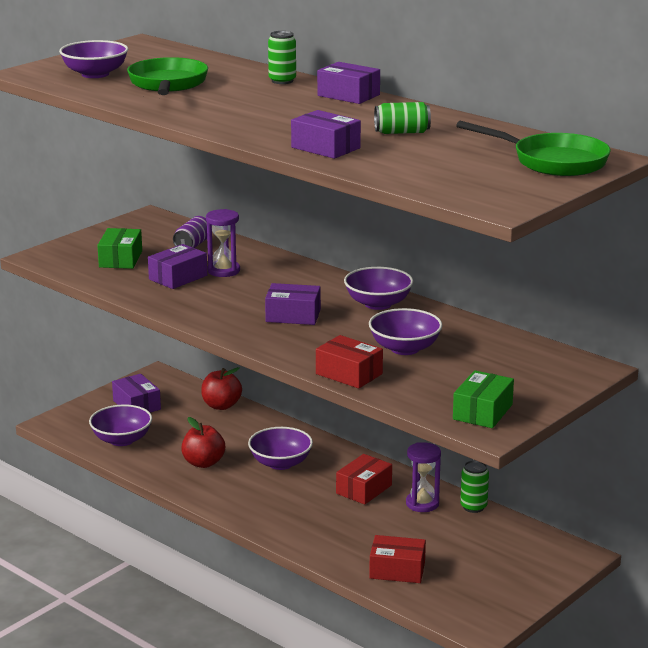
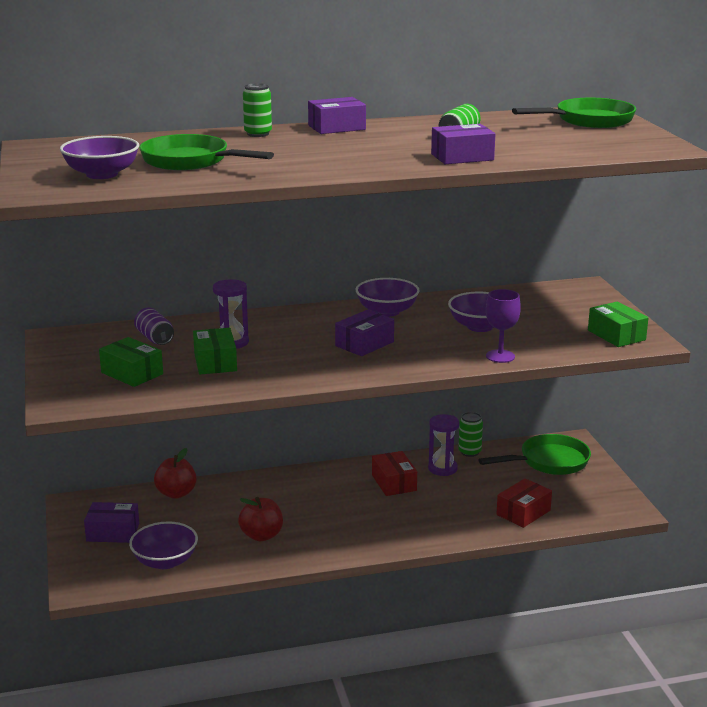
camera: 55 degrees left, 0 degrees up
purple box [148,244,207,289] -> green box [193,328,237,374]
purple bowl [248,427,313,470] -> none
red box [316,335,383,389] -> purple goblet [486,289,521,363]
none -> green pan [478,434,591,475]

